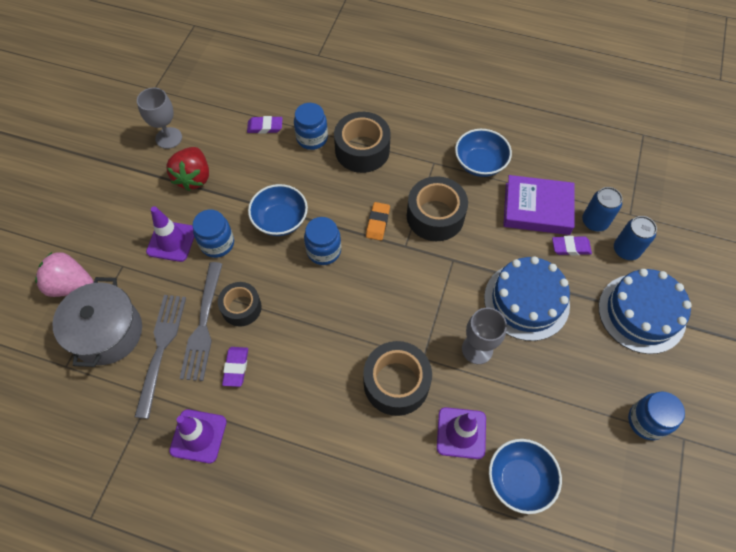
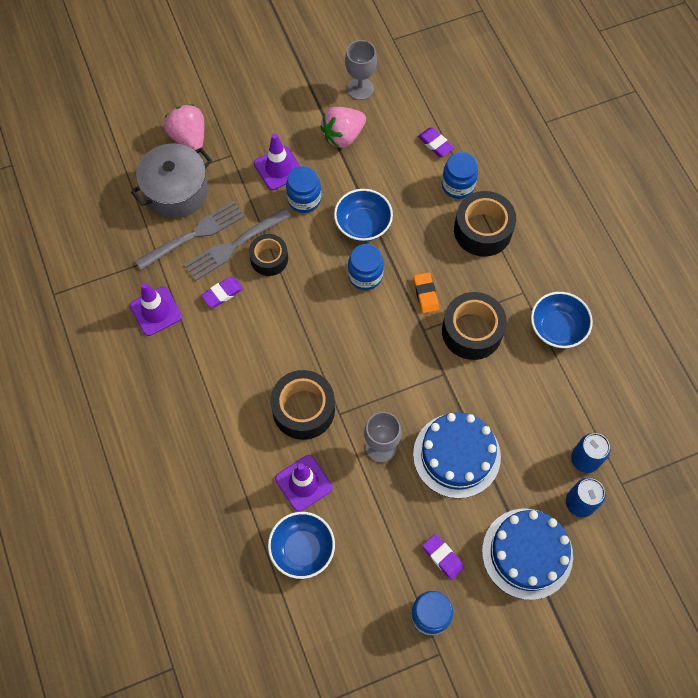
camera: 50 degrees right, 5 degrees up
red strawberry [166,147,209,191] -> pink strawberry [320,107,366,148]
orange eraser [366,202,390,240] -> orange eraser turned 75 degrees counterclockwise [413,272,439,313]
purple book [503,175,575,235] -> none
purple eraser [552,236,592,255] -> purple eraser moved to [422,534,464,580]

